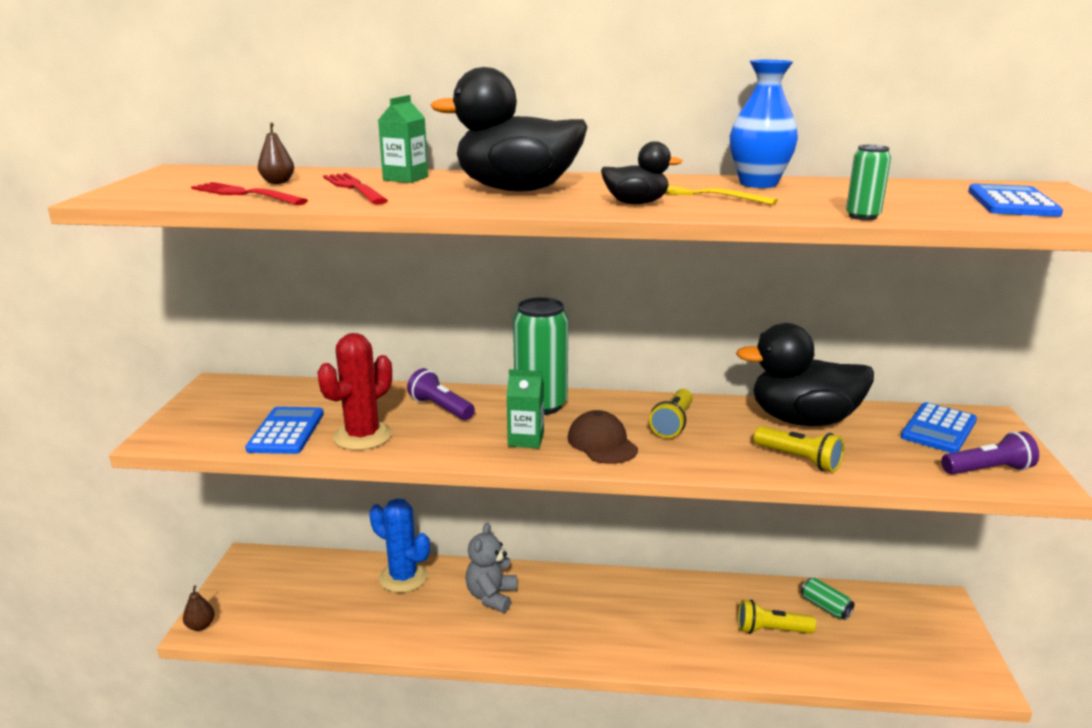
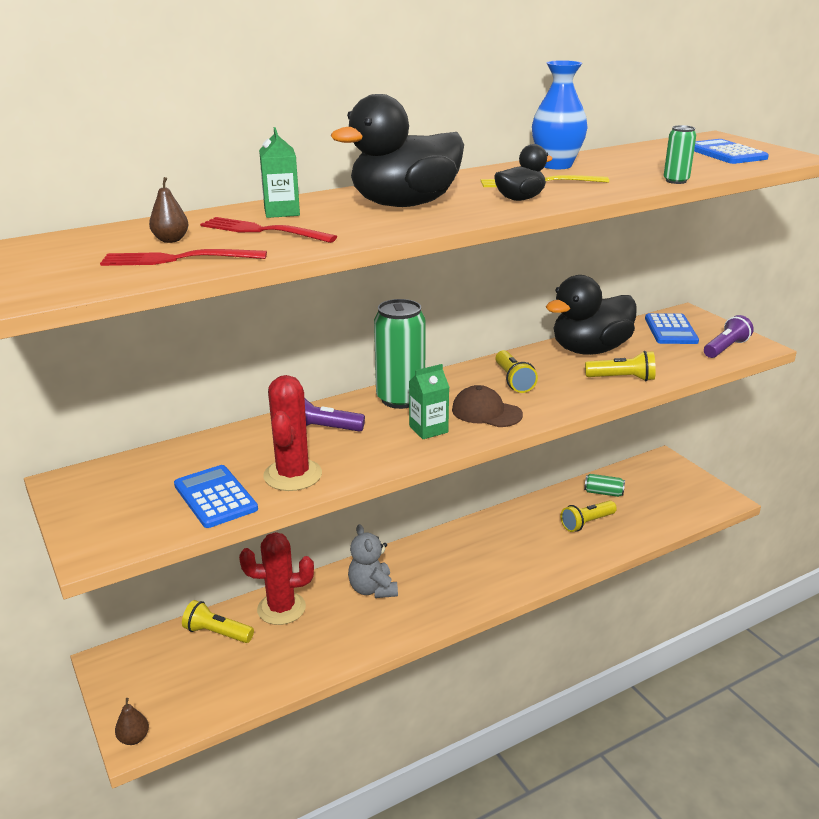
camera: 35 degrees left, 5 degrees up
blue cactus [369,498,430,593] -> red cactus [239,532,314,625]
none -> yellow flashlight [182,600,254,643]

